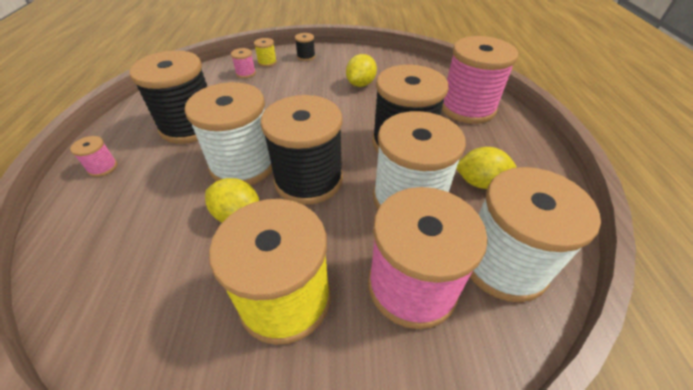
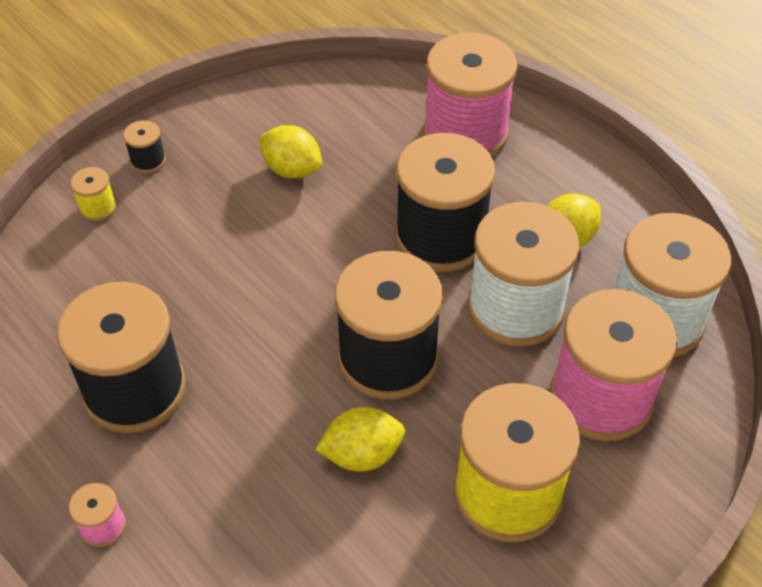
camera: 40 degrees left, 5 degrees up
white spool [185,82,273,185] -> none
pink spool [231,48,256,78] -> none
yellow lemon [346,54,377,87] -> yellow lemon turned 45 degrees counterclockwise [259,125,322,178]

